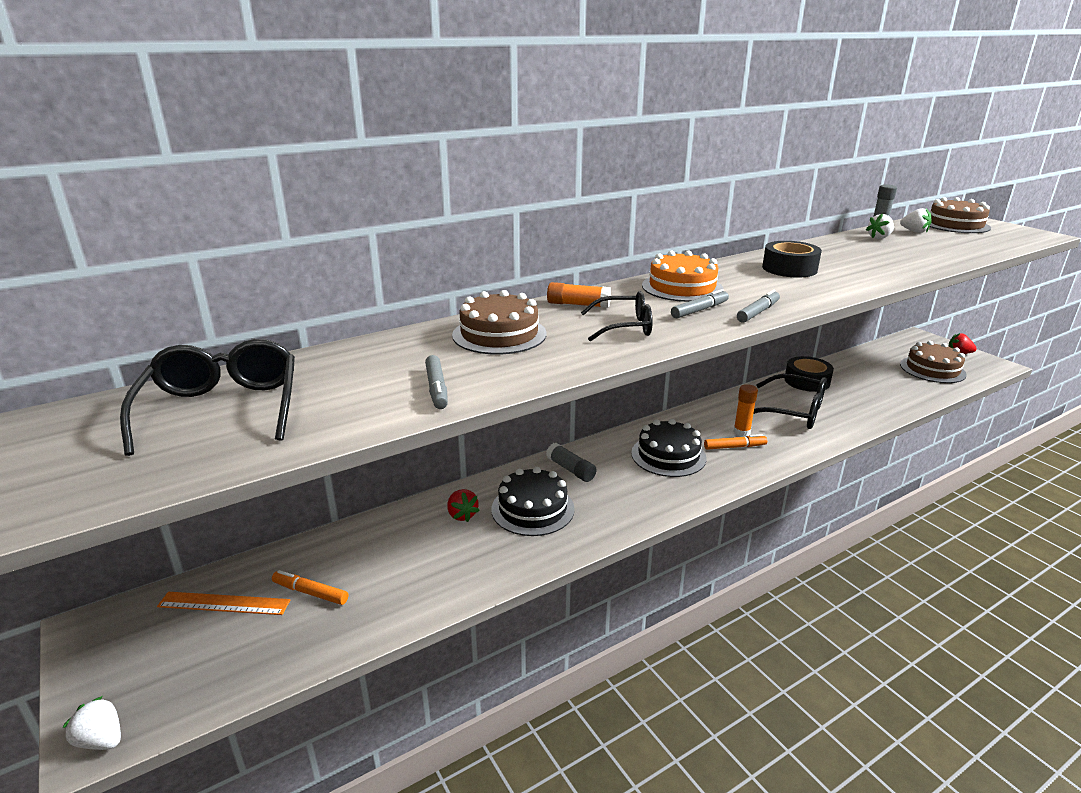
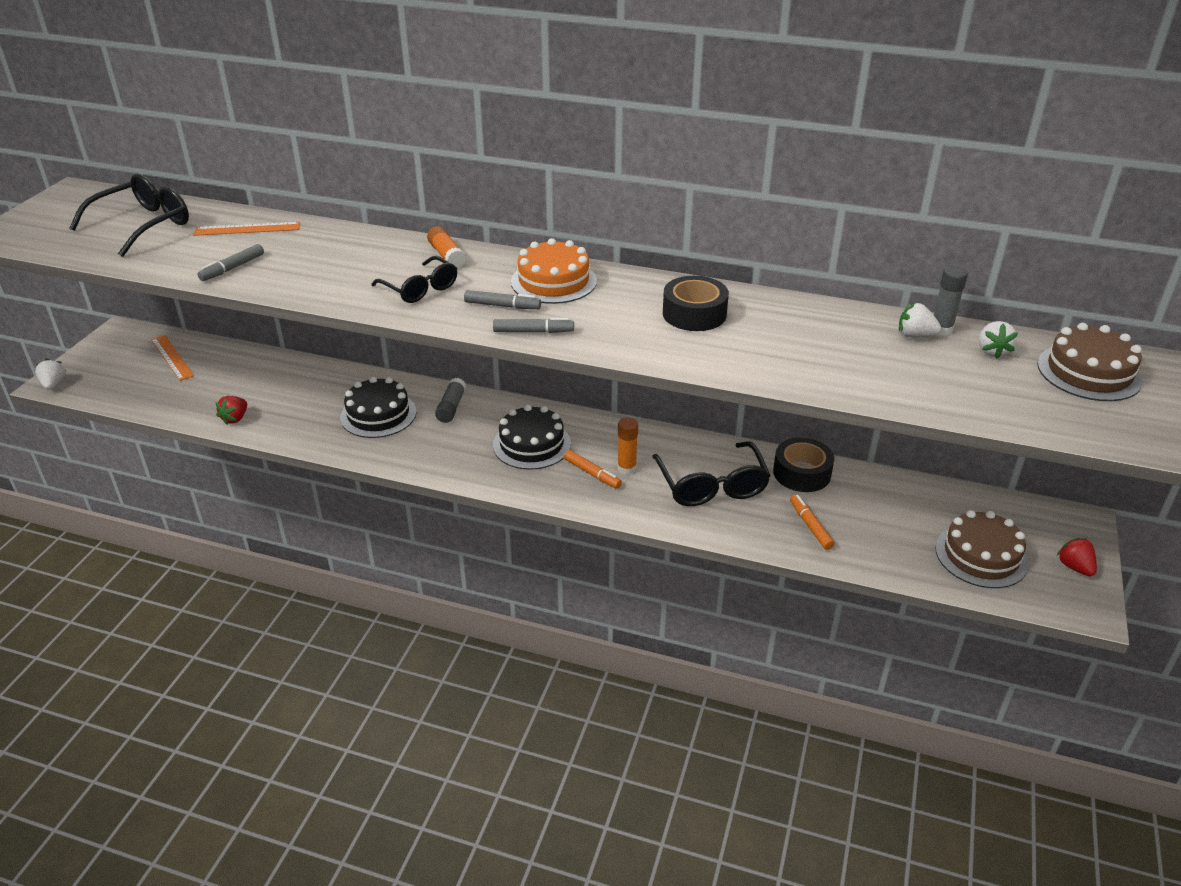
camera: 50 degrees right, 10 degrees up
orange marker [272,570,348,605] -> orange marker moved to [790,494,835,550]
red strawberry [447,489,480,522] -> red strawberry moved to [216,396,247,425]
brown cake [452,290,547,355] -> none
none -> orange ruler [193,222,300,236]

